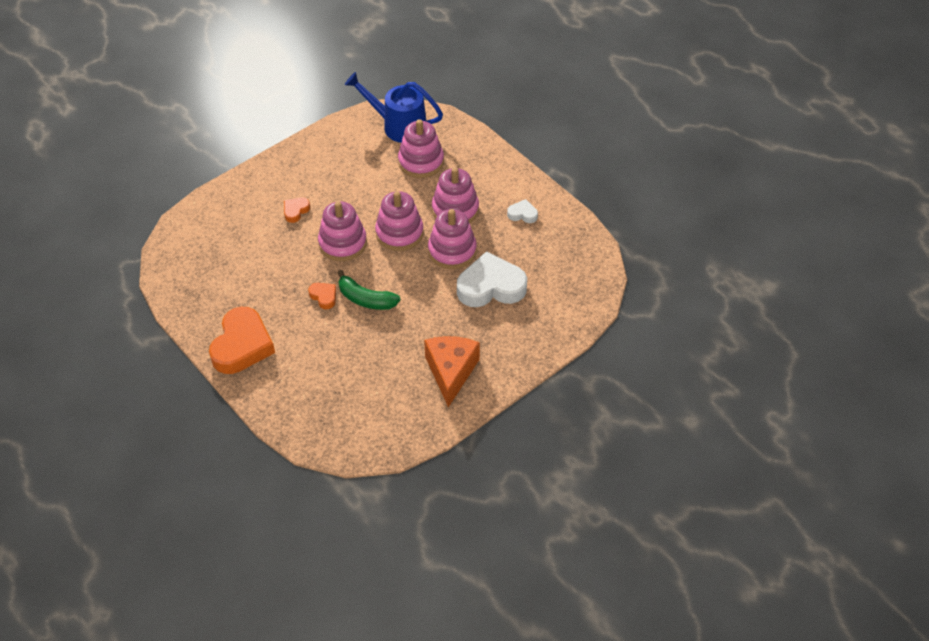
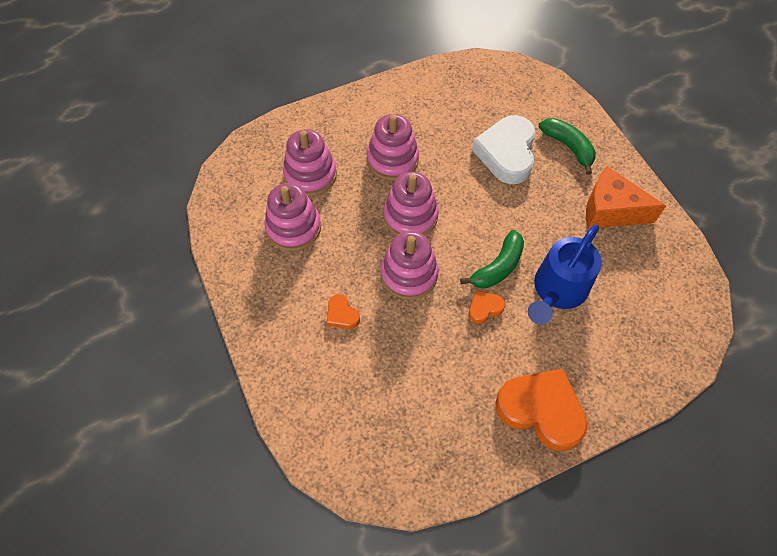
camera: 75 degrees left, 10 degrees up
blue watering can [345,72,443,143] -> blue watering can moved to [528,225,602,325]
pink stacking toy [428,209,477,269] -> pink stacking toy moved to [265,183,321,251]
white heart [507,199,538,223] -> none
none -> green banana [539,118,596,175]

